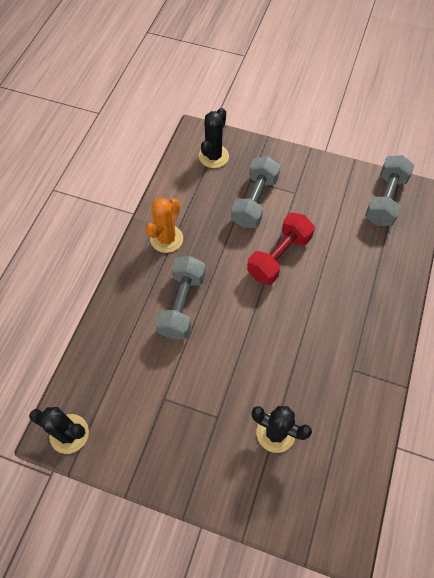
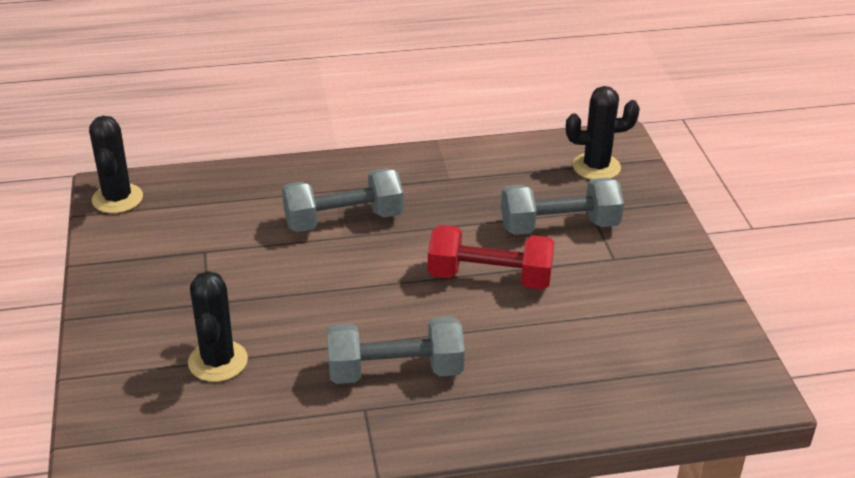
camera: 60 degrees right, 25 degrees down
orange cactus [146,198,183,253] -> none
grey dumbbell [365,155,415,226] -> grey dumbbell moved to [327,316,465,384]

